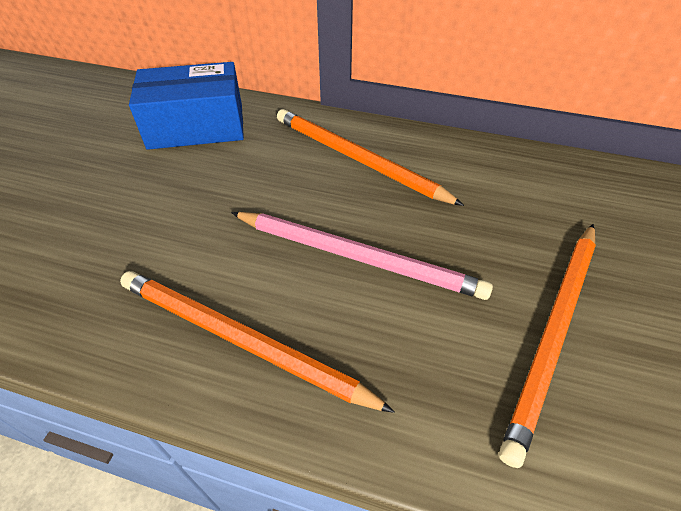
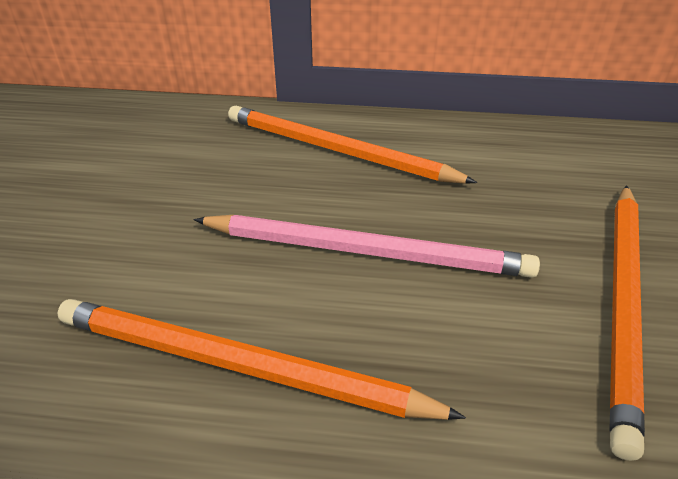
camera: 10 degrees left, 10 degrees down
blue box [129,62,244,150] -> none

